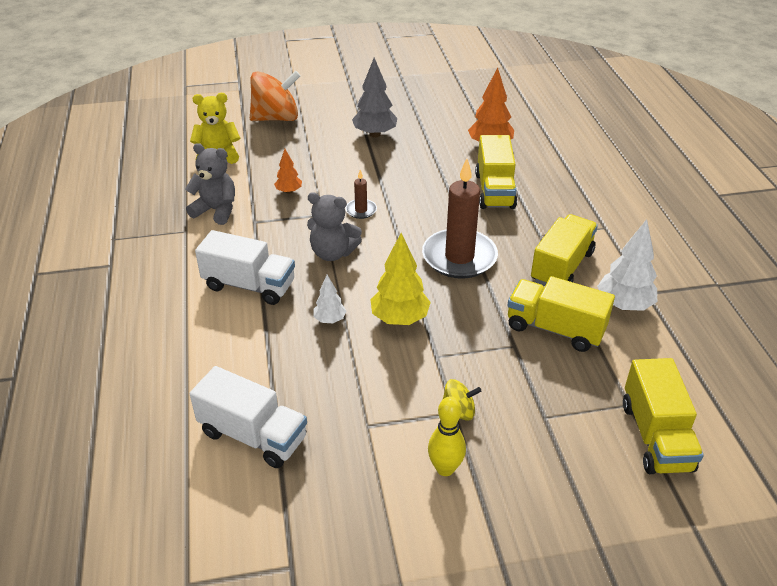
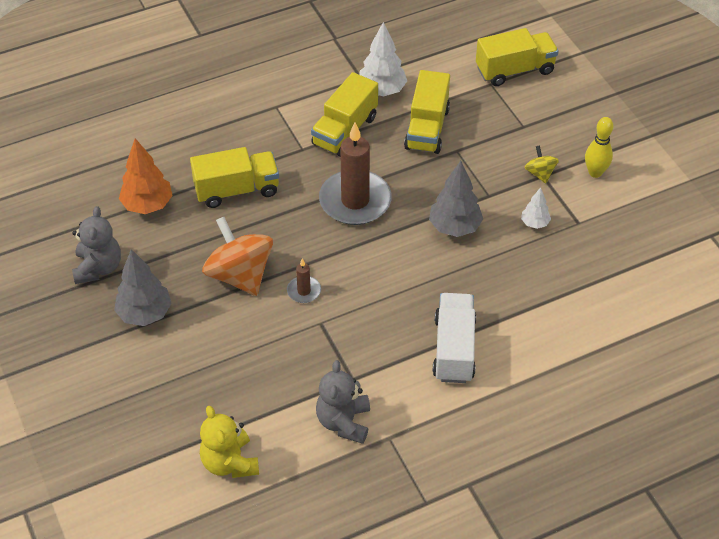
camera: 105 degrees left, 10 degrees up
white truck [190,366,307,468] -> none
orange spinning top [250,71,301,121] -> orange spinning top moved to [202,217,273,296]
orange tree [274,149,302,194] -> none
grey teddy bear [307,192,362,261] -> grey teddy bear moved to [72,206,121,284]
white tree [313,275,346,323] -> white tree moved to [521,187,551,229]
yellow tree [370,233,431,325] -> grey tree [429,161,483,237]
yellow truck [531,214,598,286] -> yellow truck turned 75 degrees counterclockwise [311,72,378,157]

